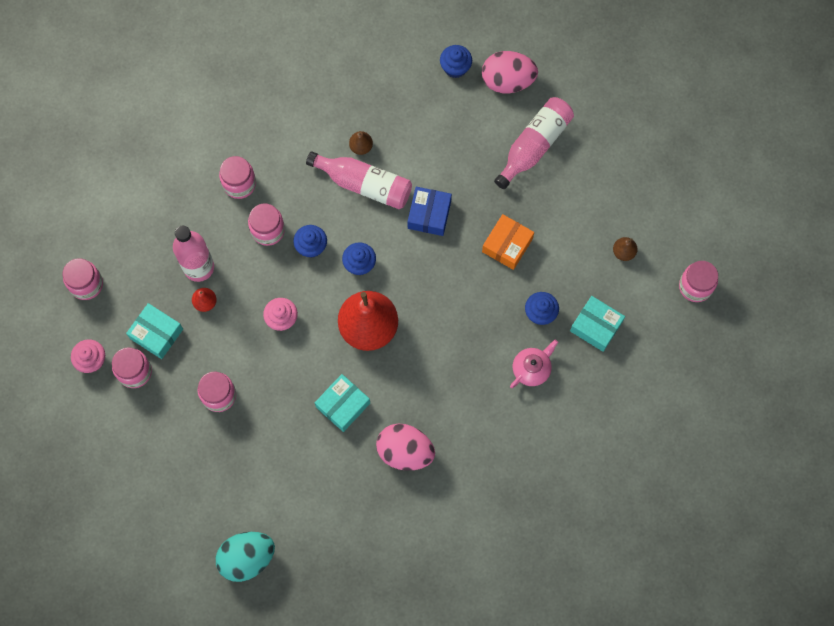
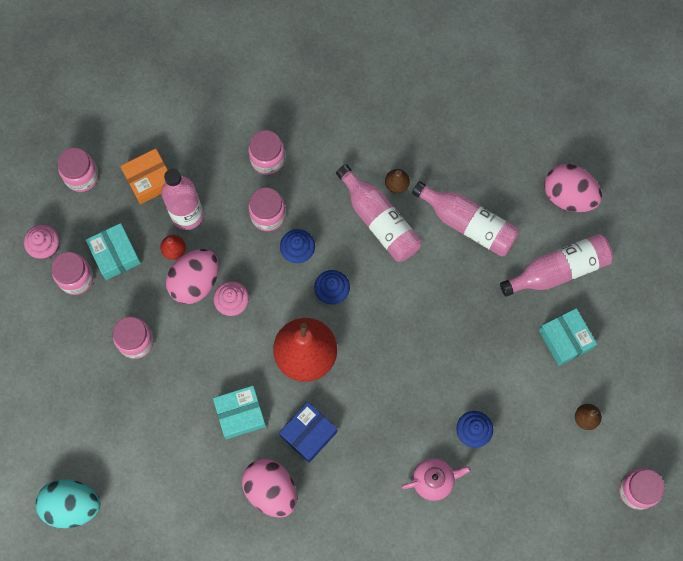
camera: 30 degrees right, 0 degrees up
blue box [408,187,452,236] -> blue box moved to [279,402,337,463]
blue cupcake [440,45,472,78] -> none
orange box [482,214,534,270] -> orange box moved to [120,148,168,204]
turquoise box [570,296,625,352] -> turquoise box moved to [539,308,597,366]
none -> pink egg [166,249,219,304]
none -> pink bottle [412,181,519,257]

